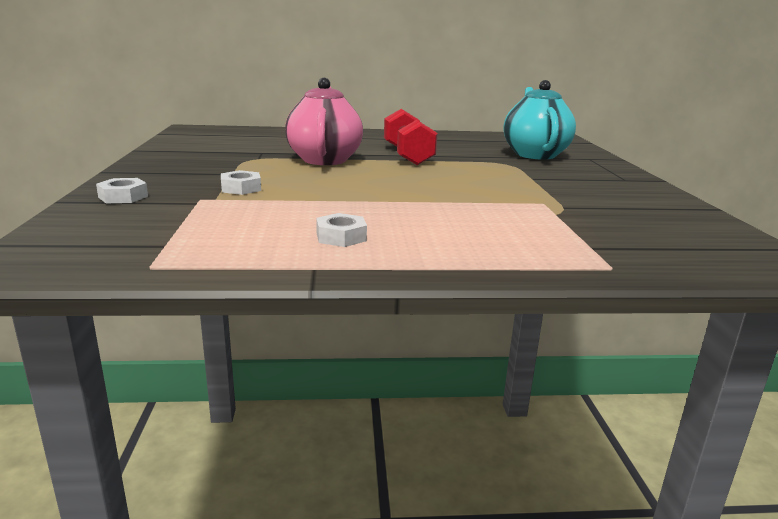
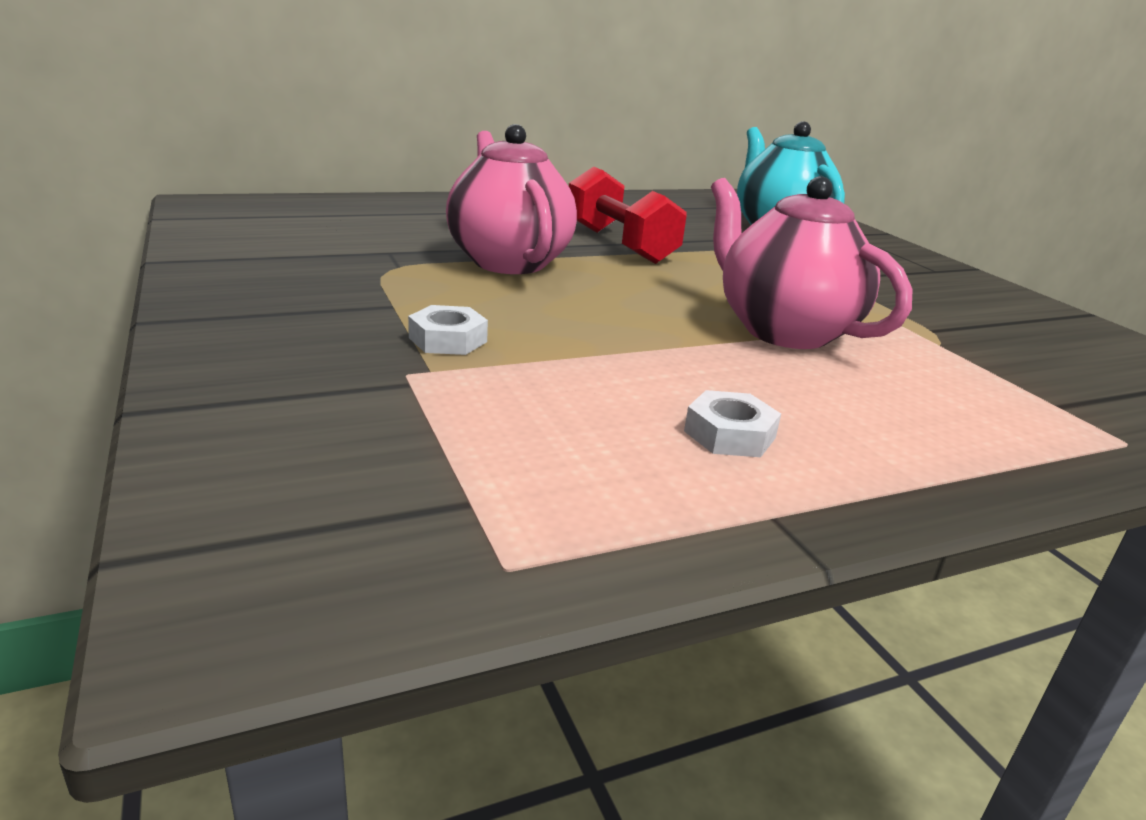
camera: 20 degrees left, 5 degrees up
white nut [96,178,148,203] -> none
none -> pink teapot [711,176,913,349]

